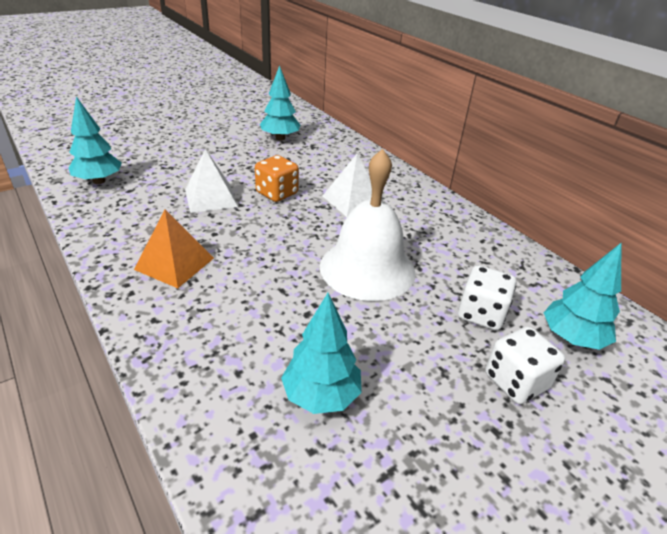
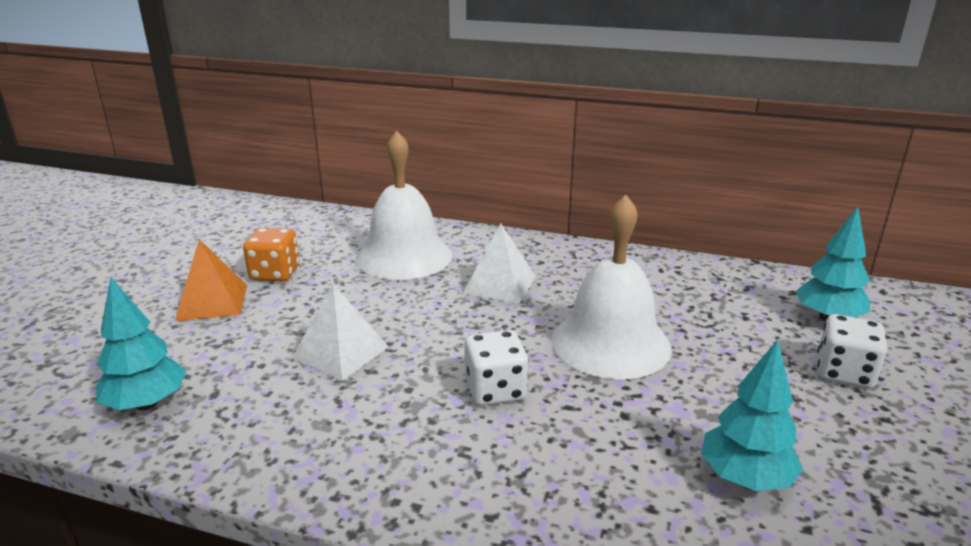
camera: 35 degrees left, 10 degrees down
orange pyramid [134,210,214,288] -> orange pyramid moved to [175,239,247,321]
orange dice [255,155,299,202] -> orange dice moved to [243,228,300,282]
turquoise tree [260,65,300,140] -> none
white dice [458,265,516,330] -> white dice moved to [464,330,528,406]
none -> white bell [356,131,452,280]

